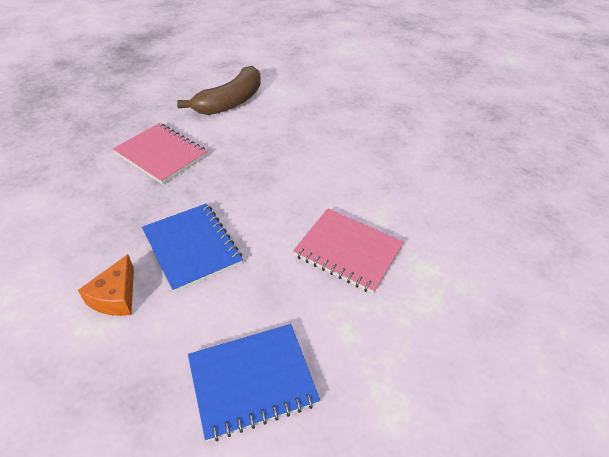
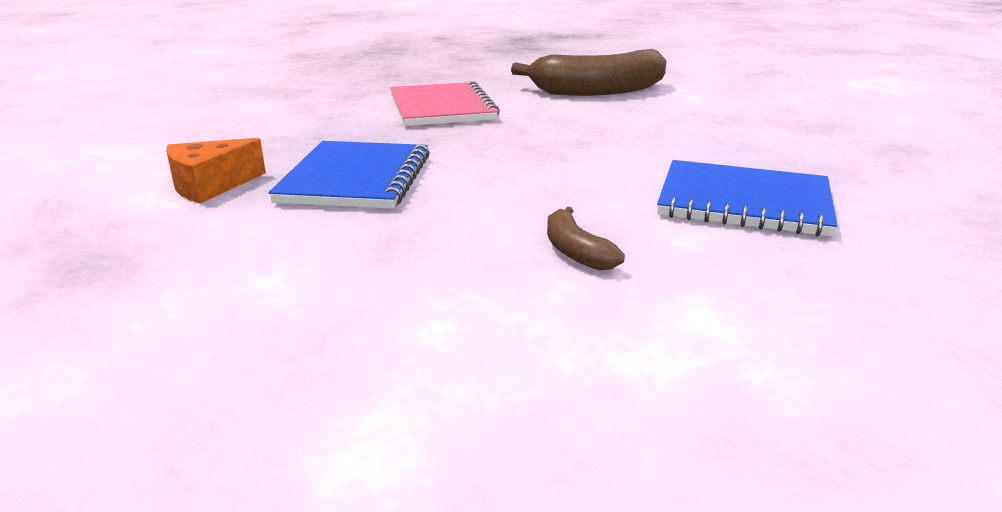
camera: 40 degrees right, 20 degrees down
blue notebook [188,324,320,442] -> blue notebook moved to [657,160,837,237]
pink notebook [293,208,404,294] -> brown banana [547,207,625,270]

